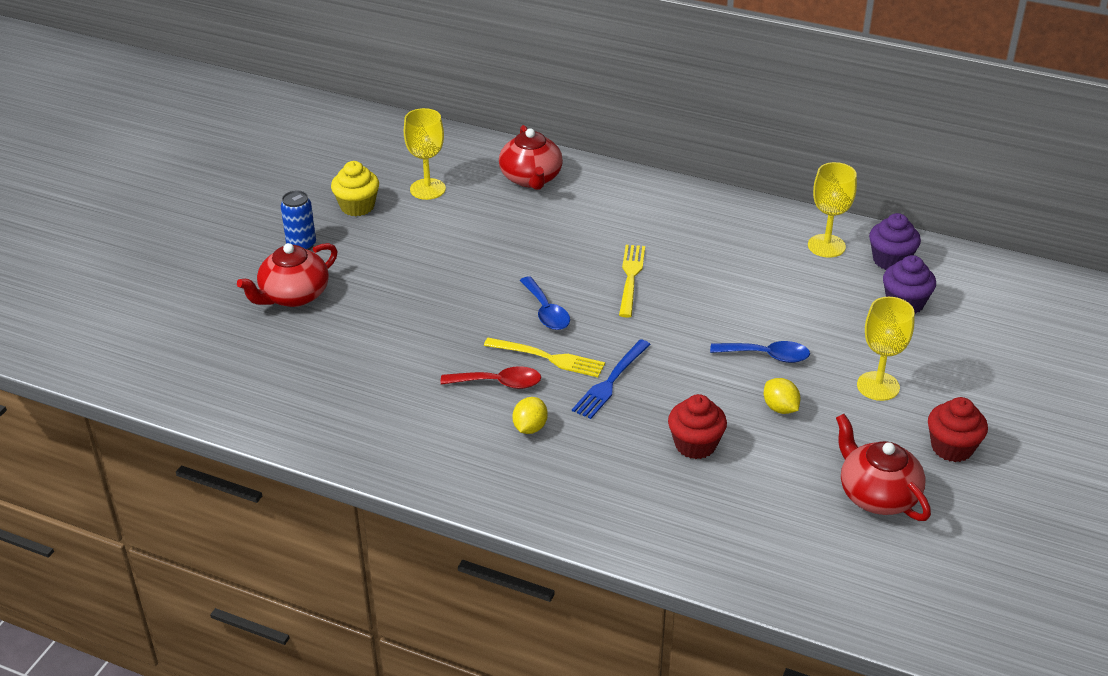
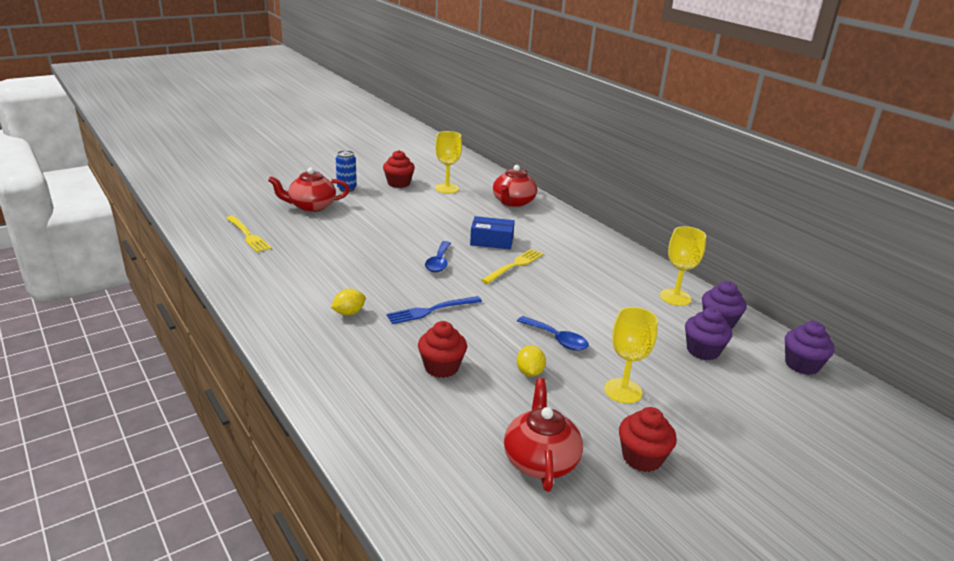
camera: 30 degrees right, 10 degrees down
yellow cupcake [331,161,379,216] -> red cupcake [383,150,415,188]
red spoon [441,366,541,389] -> none
yellow fork [484,338,605,377] -> yellow fork moved to [226,215,271,253]
none -> blue box [470,216,515,249]
none -> purple cupcake [785,321,835,375]

